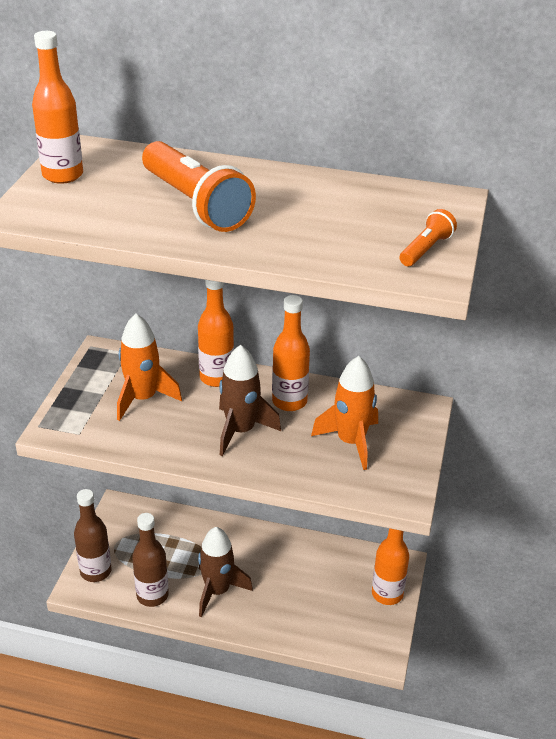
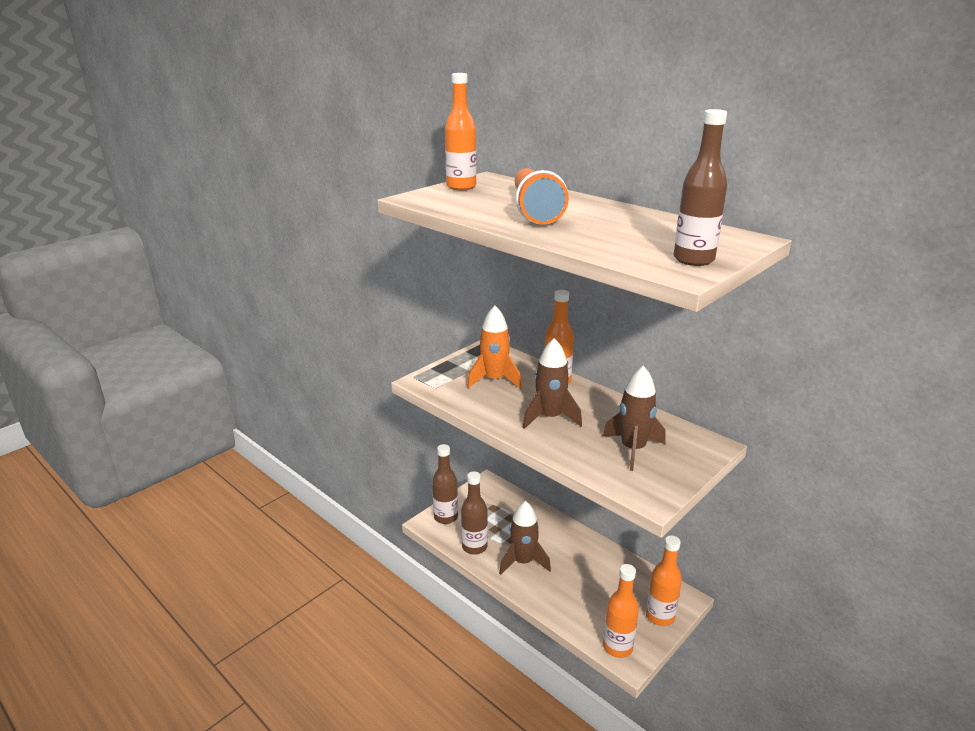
camera: 30 degrees right, 10 degrees down
orange bottle [272,295,310,411] -> orange bottle moved to [603,564,639,658]
orange rocket [311,356,378,470] -> brown rocket [603,366,665,471]
orange flashlight [400,209,457,266] -> brown bottle [674,109,727,266]

